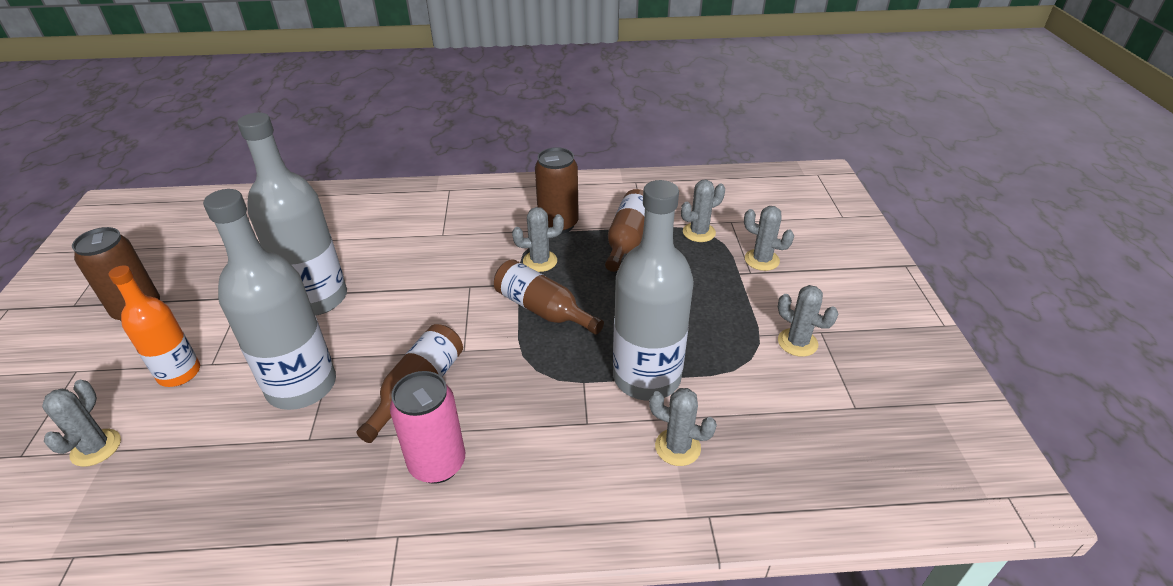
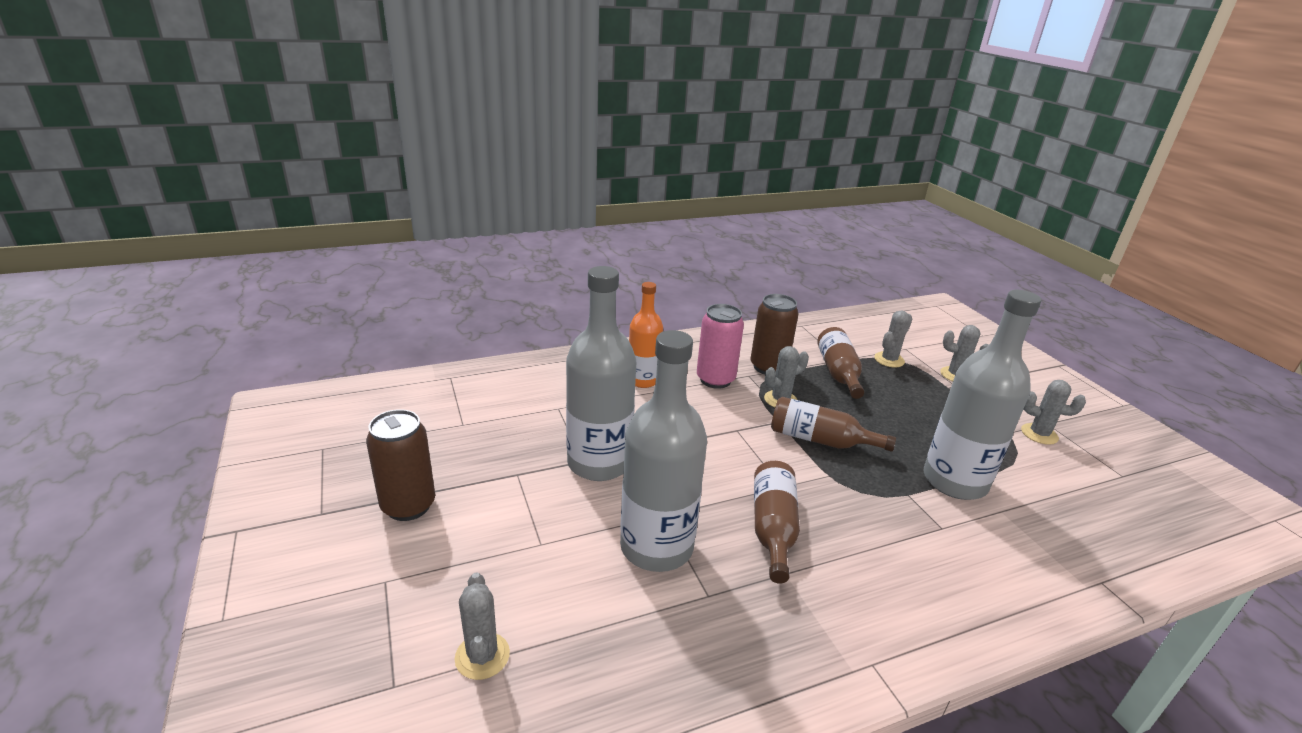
camera: 20 degrees left, 10 degrees down
orange bottle [109,265,200,387] -> orange bottle moved to [629,282,663,388]
pink can [390,371,465,484] -> pink can moved to [697,304,744,389]
grey cactus [649,388,717,466] -> none

